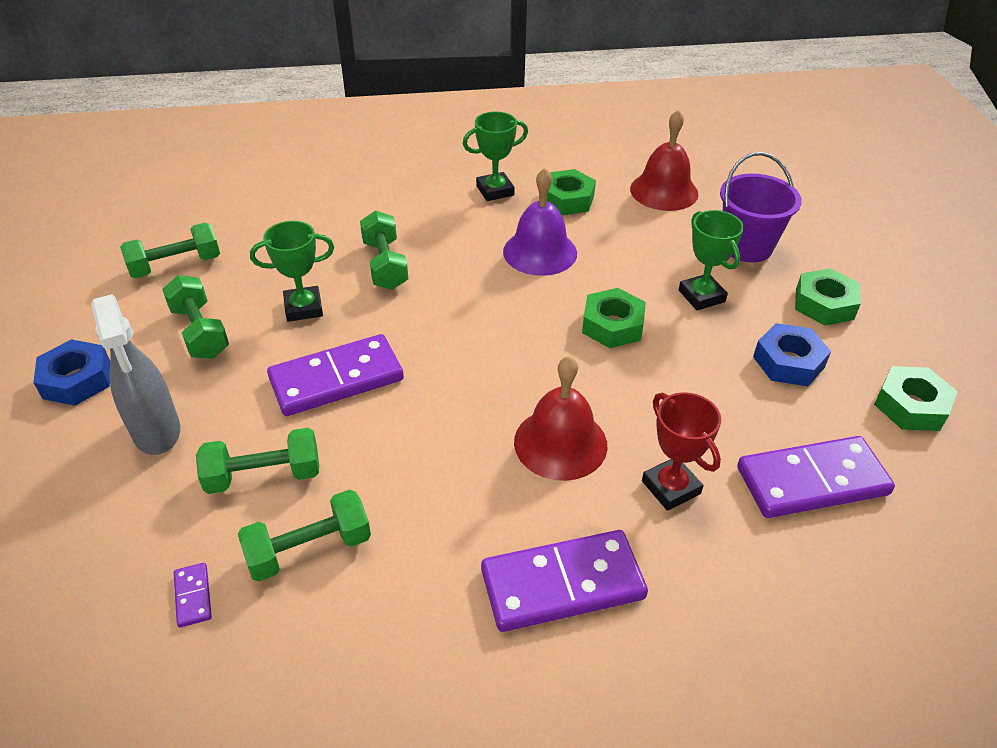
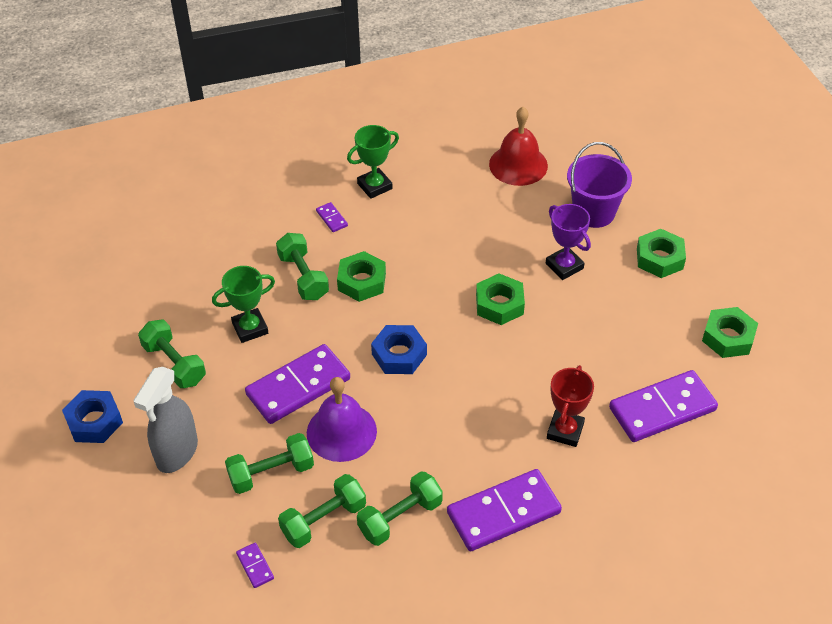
camera: 10 degrees left, 5 degrees up
grey spray bottle [91,294,180,455] -> grey spray bottle turned 60 degrees clockwise [133,367,198,473]
green dumbbell [120,222,220,278] -> green dumbbell moved to [357,471,443,546]
purple bell [503,168,577,276] -> purple bell moved to [307,377,377,462]
red bell [514,356,608,481] -> none
green nut [547,169,596,215] -> green nut moved to [337,251,386,302]
red trophy [642,392,721,511] -> red trophy turned 60 degrees clockwise [547,365,594,447]
green trophy [679,210,744,310] -> purple trophy [546,204,591,280]
blue nut [753,323,831,386] -> blue nut moved to [371,325,427,374]
none -> purple domino [316,202,348,232]

